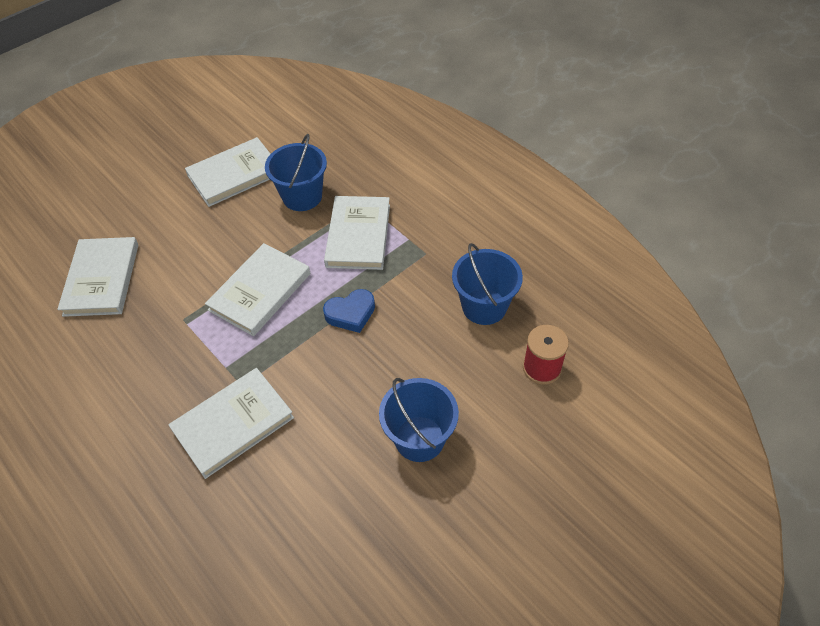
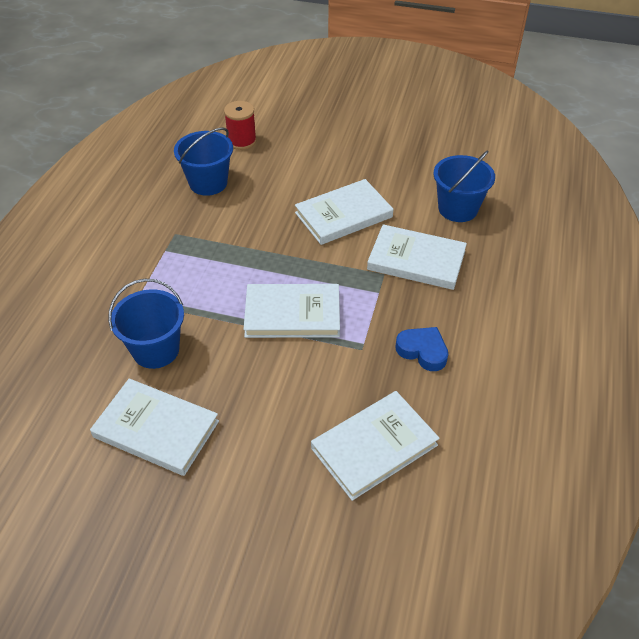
camera: 125 degrees left, 5 degrees down
blue heart [323,289,375,333] -> blue heart moved to [396,327,448,371]
white book [324,196,390,270] -> white book moved to [295,179,393,245]
blue bucket [379,378,459,462] -> blue bucket moved to [434,150,495,222]

